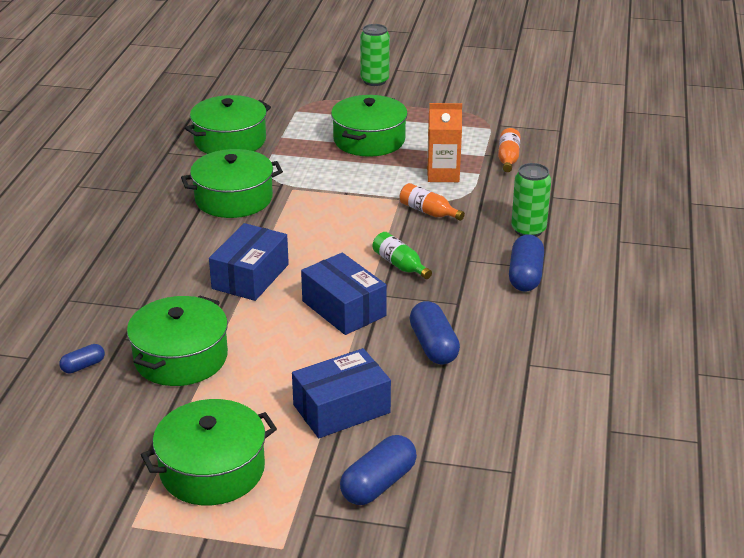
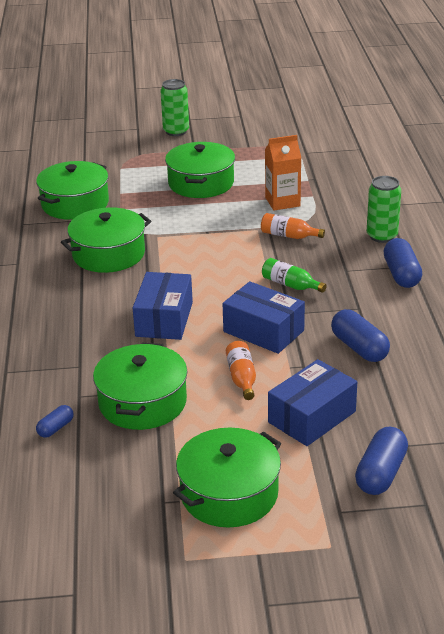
camera: 15 degrees left, 0 degrees up
orange bottle [498,128,521,172] -> orange bottle moved to [226,341,256,400]

